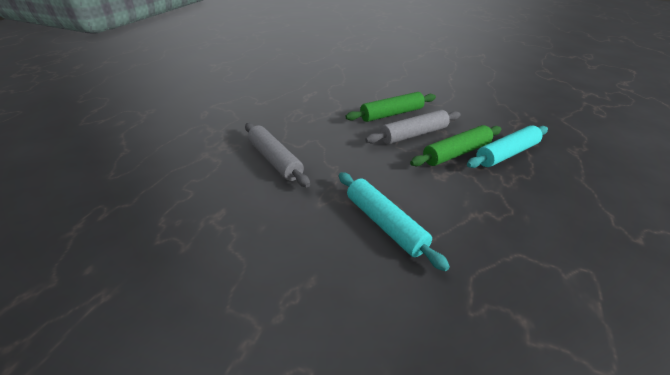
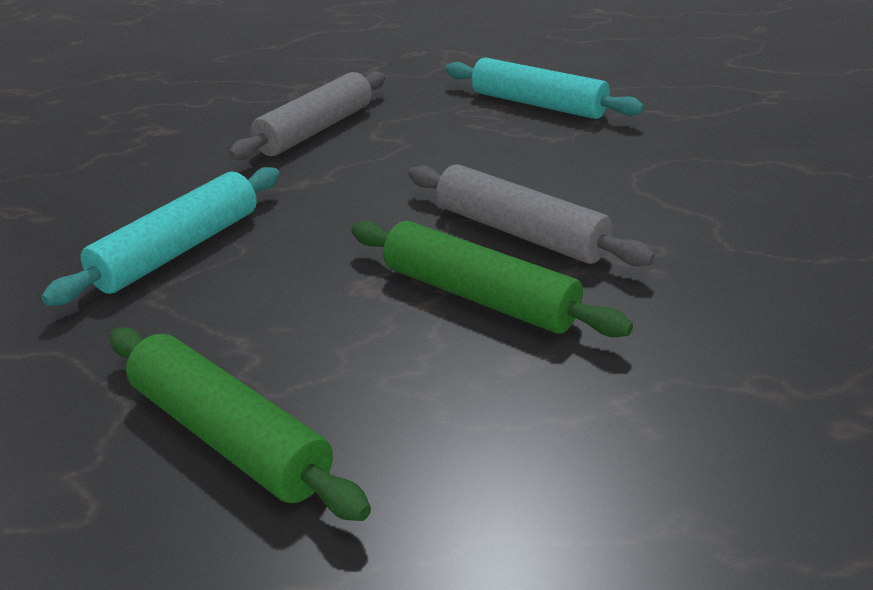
camera: 70 degrees right, 5 degrees down
green rolling pin [345,92,436,122] -> green rolling pin moved to [110,327,371,521]
turquoise rolling pin [467,125,548,168] -> turquoise rolling pin moved to [446,57,644,119]

